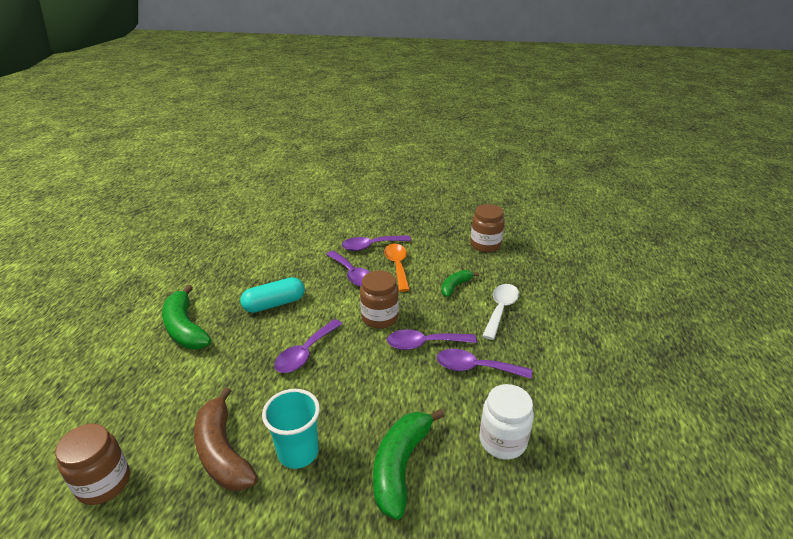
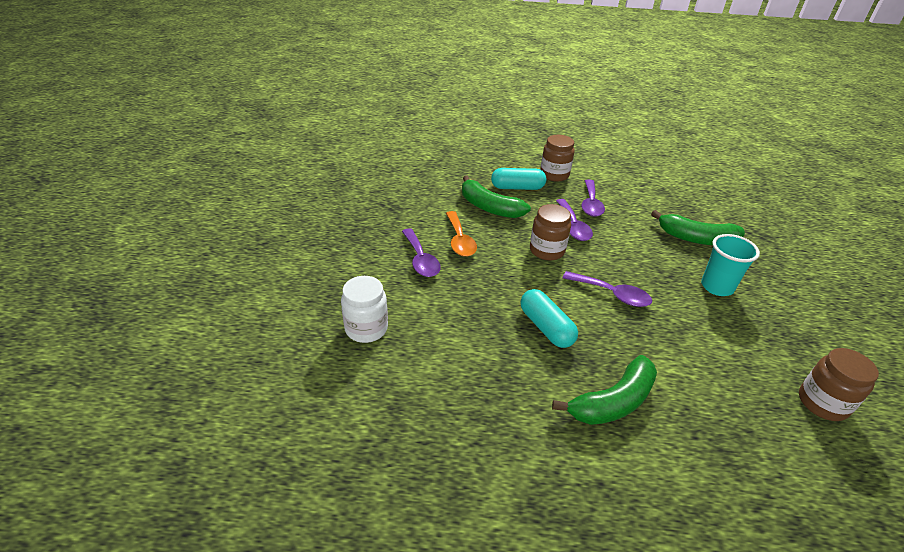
camera: 95 degrees left, 5 degrees up
brown banana [194,387,258,491] -> none
purple spoon [326,251,370,287] -> none
orange spoon [384,244,410,292] -> orange spoon turned 90 degrees counterclockwise [446,211,477,257]
green banana [441,270,479,297] -> green banana [462,175,531,218], size x1.77
brown jar [470,204,505,252] -> brown jar moved to [540,135,574,182]
white jar [479,384,534,459] -> white jar moved to [341,276,388,343]
white spoon [482,284,519,340] -> turquoise capsule [491,168,546,190]

